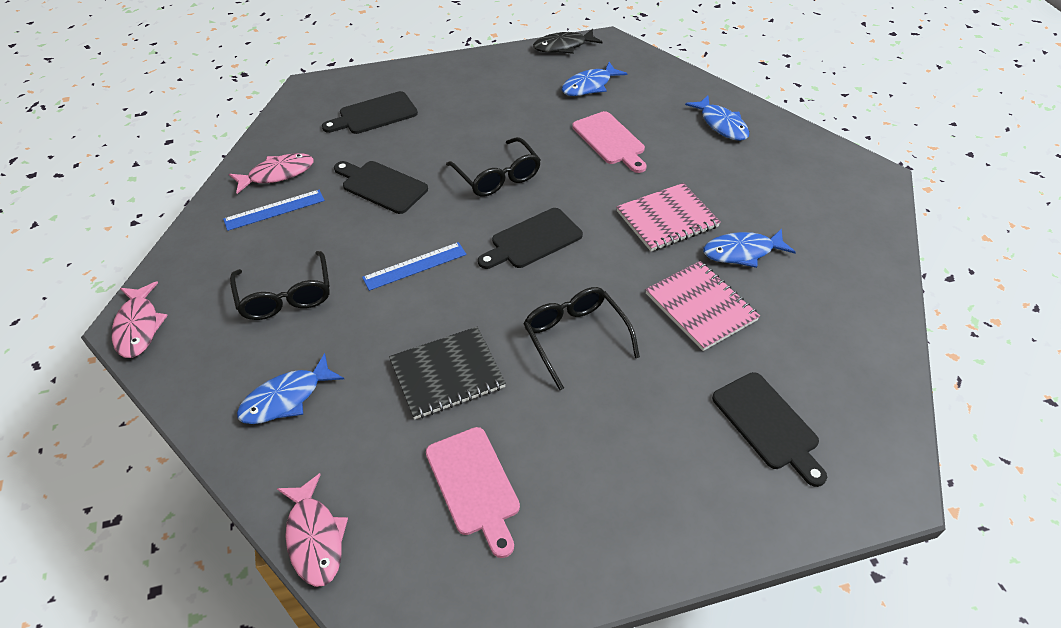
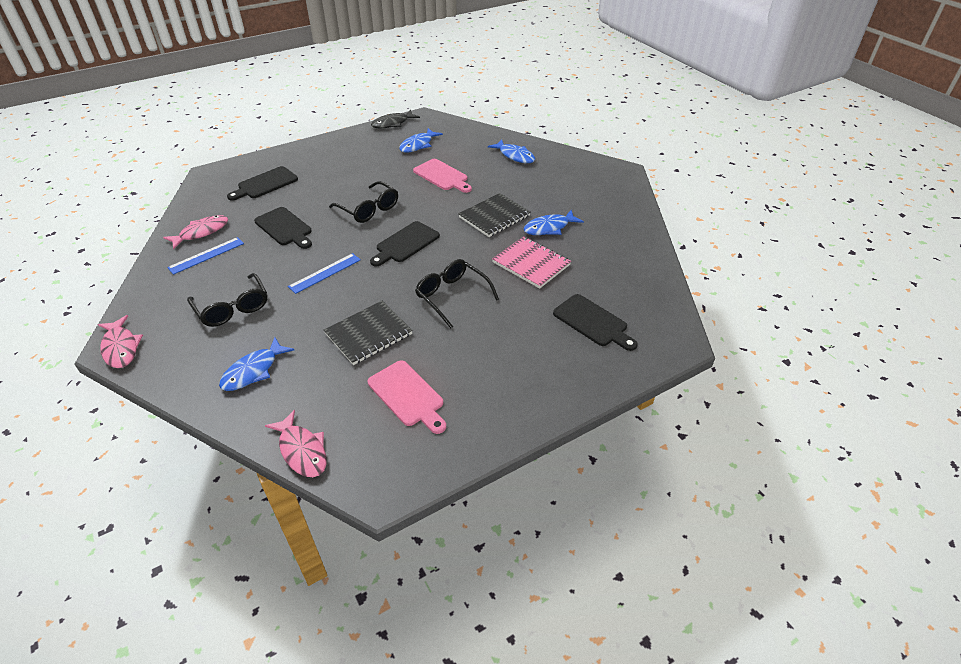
camera: 15 degrees left, 5 degrees down
black cutting board [334,161,428,214] -> black cutting board turned 150 degrees counterclockwise [254,207,312,249]
pink notebook [617,183,721,252] -> black notebook [458,193,531,237]

